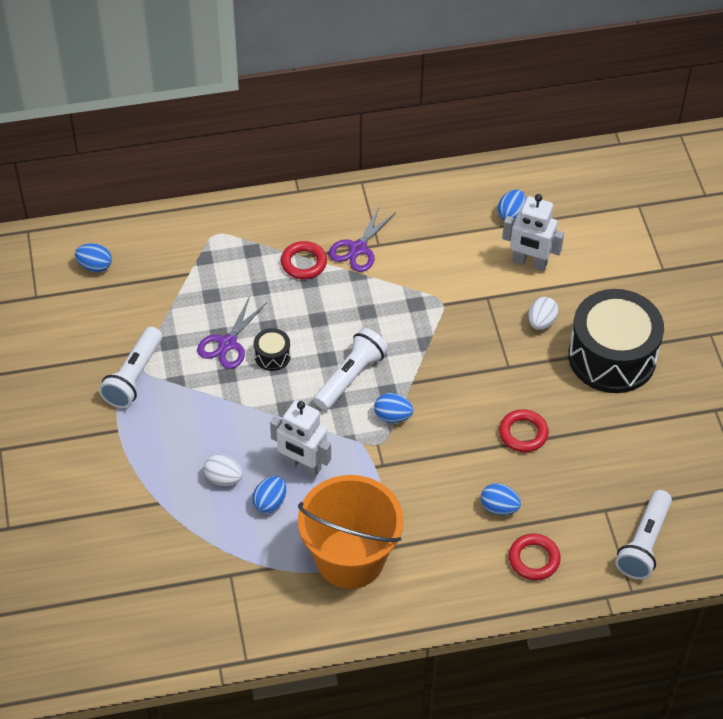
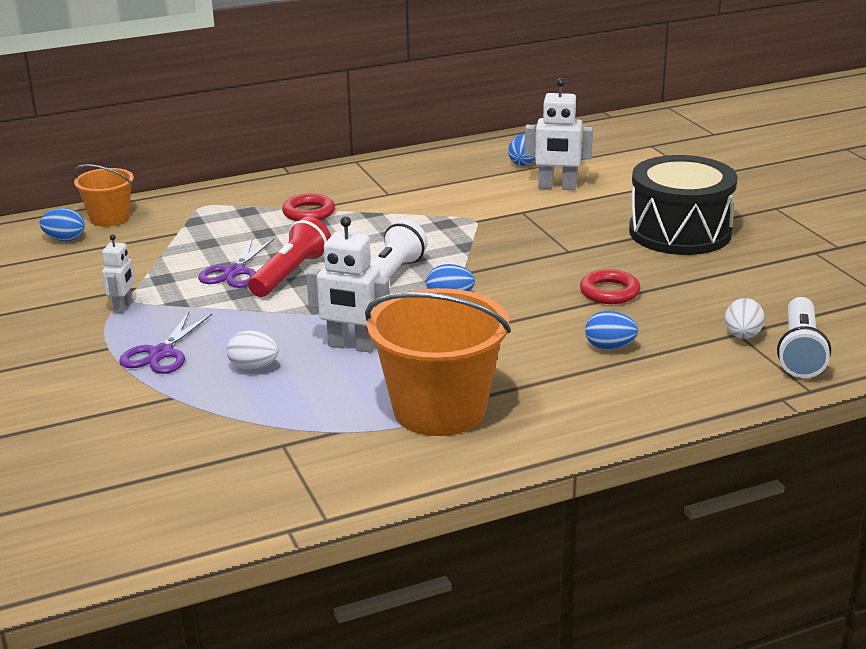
camera: 10 degrees left, 25 degrees down
white flashlight [99,327,162,408] -> white robot [102,234,135,313]
blue egg [252,476,286,514] -> none
black drum [254,328,291,371] -> red flashlight [248,217,331,297]
purple scissors [329,205,396,272] -> purple scissors moved to [119,312,212,374]
red ring [509,534,561,580] -> none
white egg [528,297,559,330] -> white egg moved to [725,298,765,339]
none -> orange bucket [74,164,134,227]

